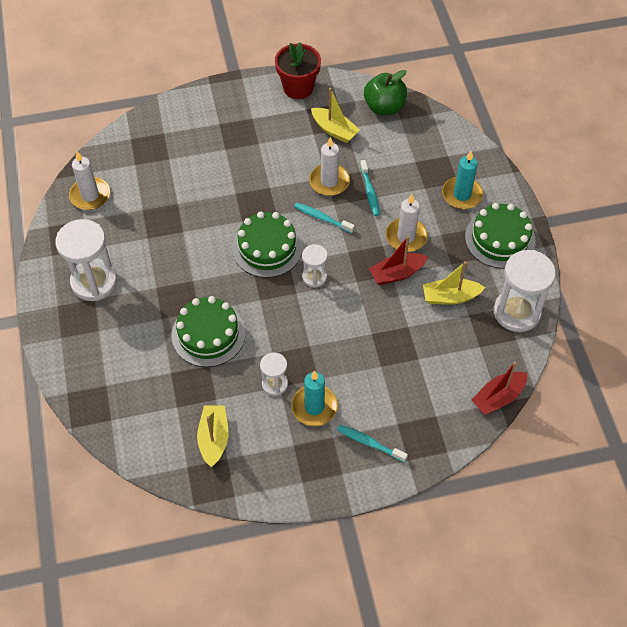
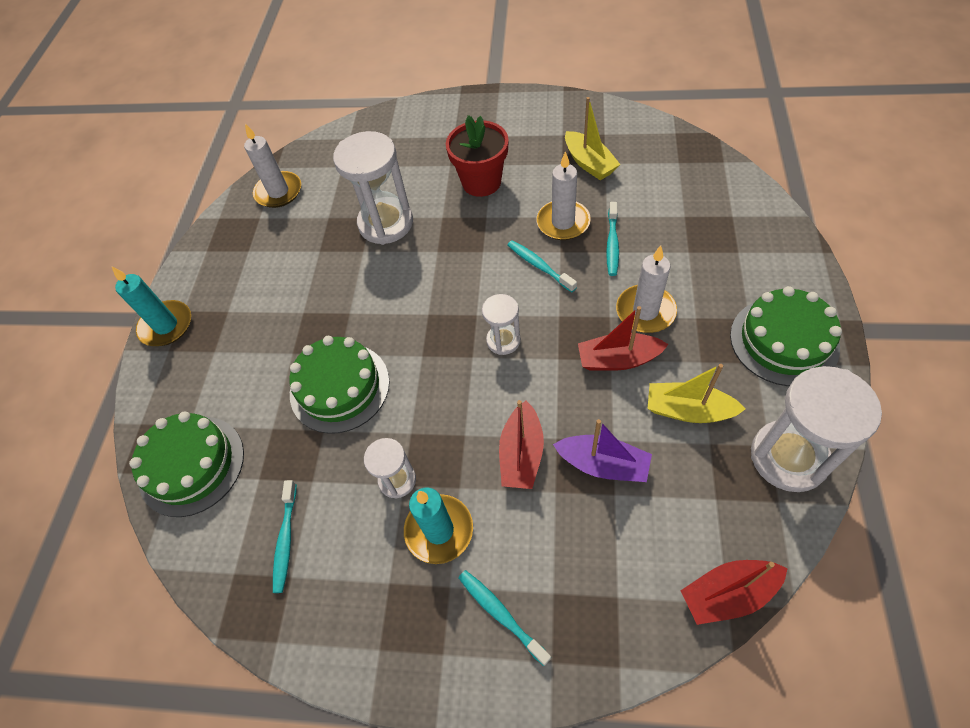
camera: 25 degrees right, 0 degrees up
white hourglass [55,219,117,301] -> white hourglass moved to [333,131,413,245]
yellow boat [197,406,228,467] -> turquoise toothbrush [273,480,297,593]
green cake [232,211,303,278] -> green cake moved to [129,412,244,517]
red flower pot [275,43,321,99] -> red flower pot moved to [446,115,509,197]
green apple [364,70,407,115] -> none
turquoise candle [442,151,483,209] -> turquoise candle moved to [112,267,191,346]
none -> red boat [499,400,544,489]
none -> purple boat [553,419,652,482]

